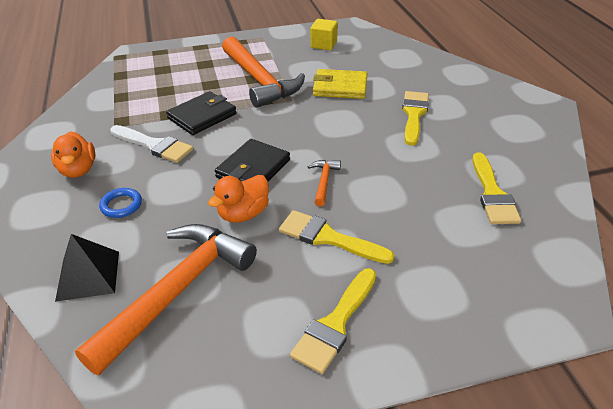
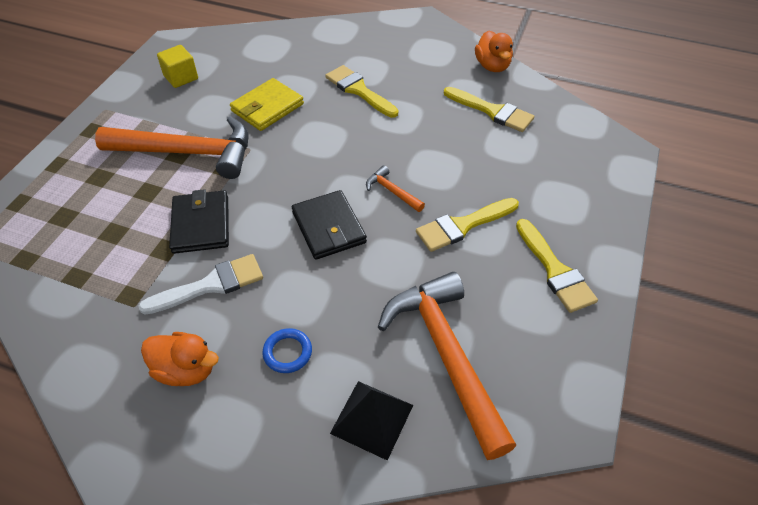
camera: 55 degrees left, 10 degrees up
orange duck [208,175,269,223] -> orange duck moved to [475,30,513,72]

